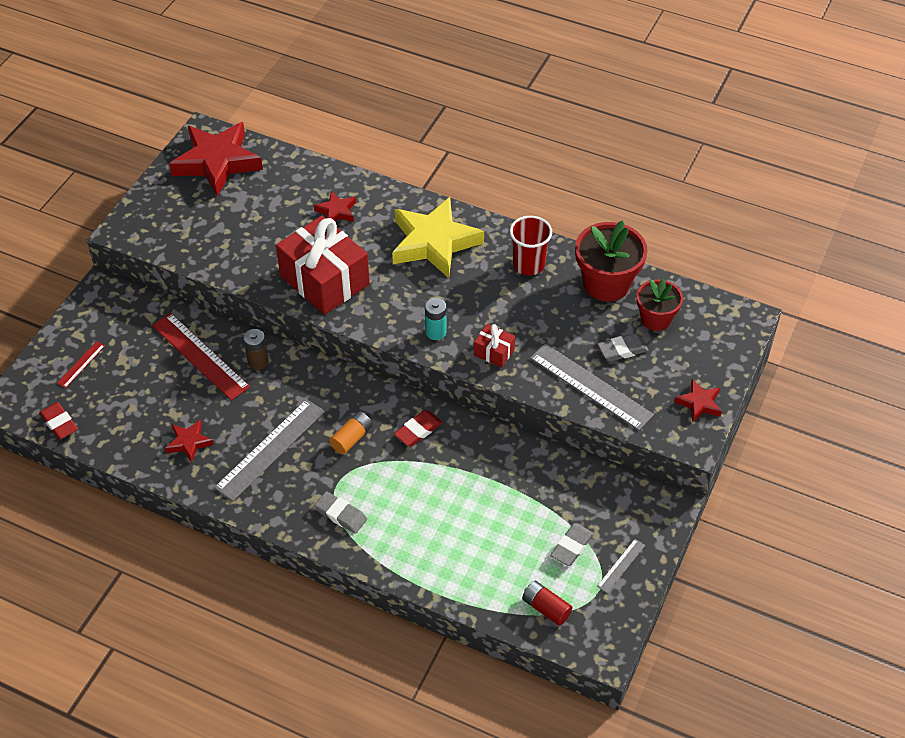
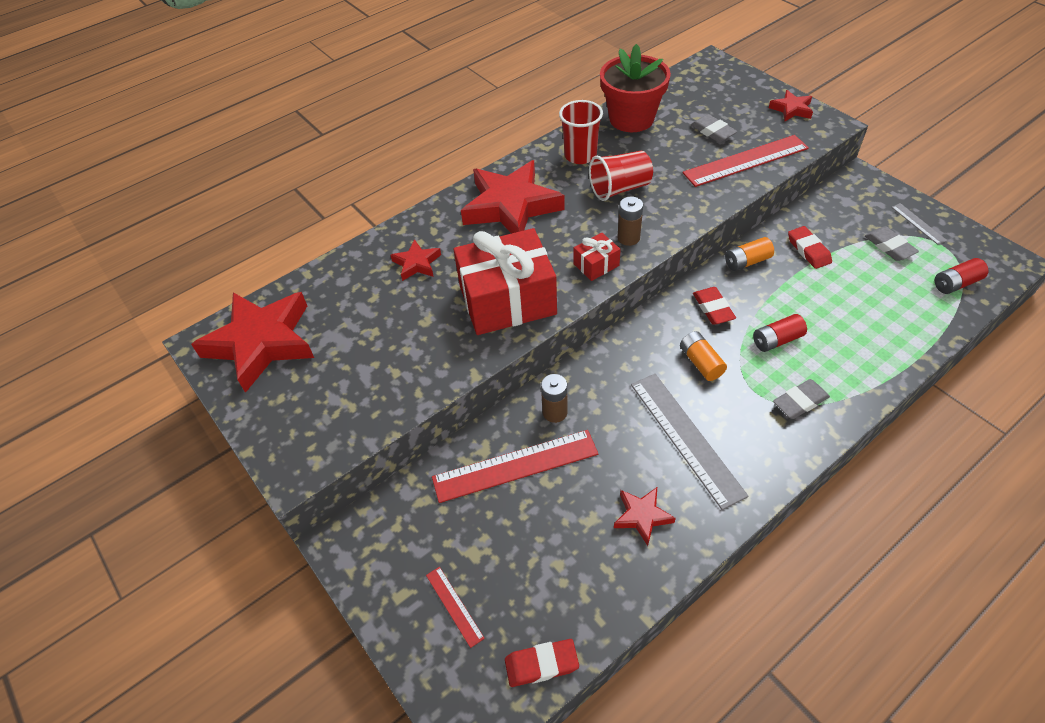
camera: 60 degrees left, 0 degrees up
yellow star [392,197,484,278] -> red star [461,160,565,234]
turquoise battery [425,298,446,340] -> brown battery [617,196,643,246]
red gift [474,324,515,368] -> red gift moved to [574,233,621,281]
grey ruler [530,343,654,431] -> red ruler [683,135,809,187]
grey eraser [598,333,649,361] -> grey eraser turned 45 degrees counterclockwise [691,114,737,143]
red flower pot [636,278,683,331] -> none
none -> red cup [589,151,653,201]
none -> orange battery [725,237,774,271]
none -> red battery [753,314,807,352]
none -> red eraser [788,226,832,269]

